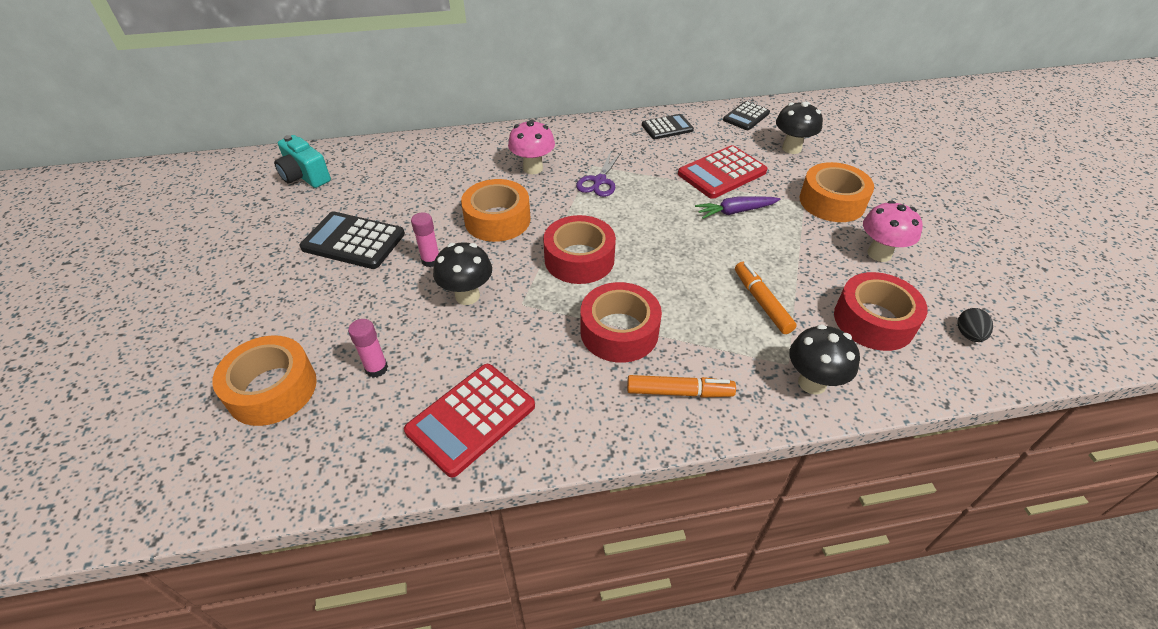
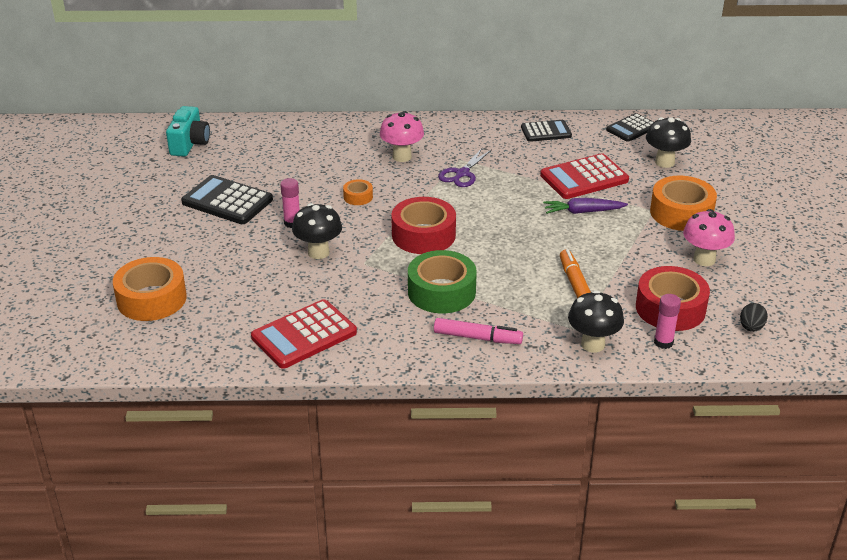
camera: 10 degrees right, 10 degrees down
turquoise camera [274,135,331,188] -> turquoise camera turned 135 degrees counterclockwise [166,106,210,156]
pink glue stick [348,319,388,378] -> pink glue stick moved to [654,294,681,349]
orange tape [461,179,530,242] -> orange tape [343,179,373,205], size x0.48
red tape [580,282,662,363] -> green tape [408,250,477,313]
orange marker [627,375,736,398] -> pink marker [434,318,523,344]

